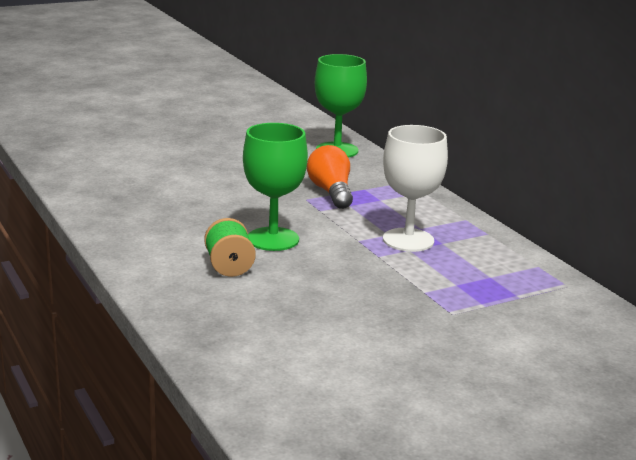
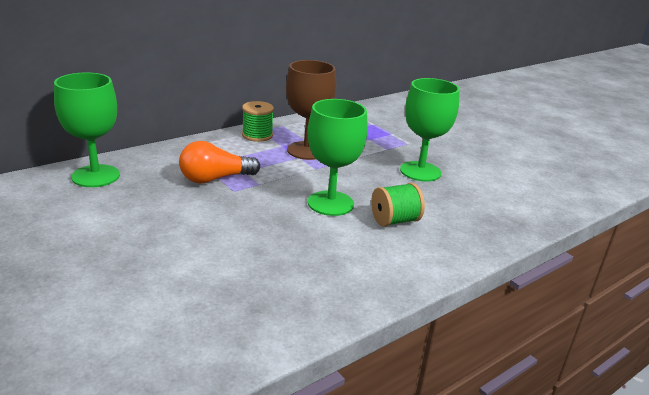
camera: 100 degrees left, 5 degrees up
white goblet [383,125,448,252] -> brown goblet [286,60,336,160]
none -> green spool [242,101,274,142]
none -> green goblet [400,78,460,182]

